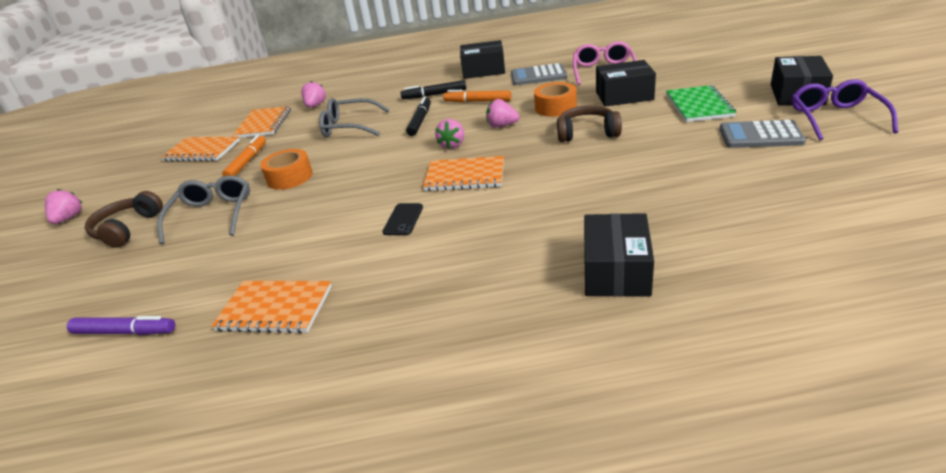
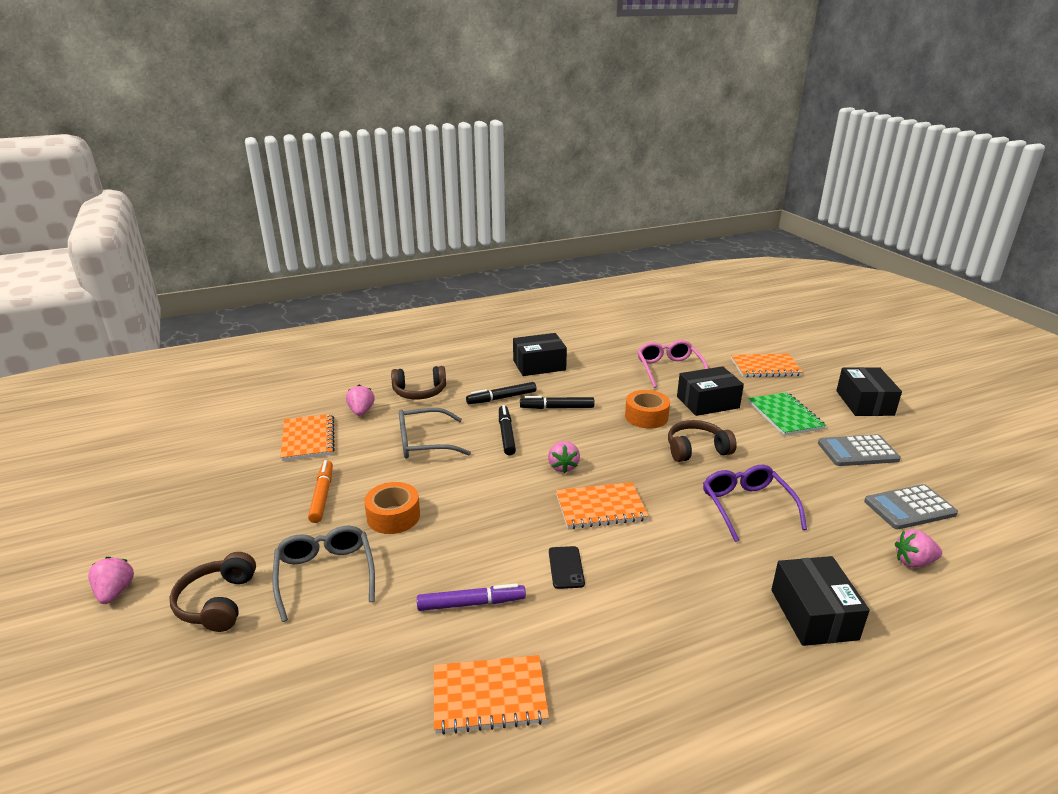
camera: 20 degrees left, 5 degrees down
purple marker [67,316,175,335] -> purple marker moved to [417,583,526,611]
orange notebook [161,136,240,161] -> orange notebook moved to [731,354,803,377]
orange marker [443,90,511,102] -> black marker [520,396,594,409]
pink strawberry [486,99,519,128] -> pink strawberry moved to [895,529,942,568]
grey calculator [511,63,567,85] -> grey calculator moved to [864,484,958,529]
purple glasses [792,79,898,141] -> purple glasses moved to [703,465,807,542]
none -> brown headphones [391,366,446,399]

